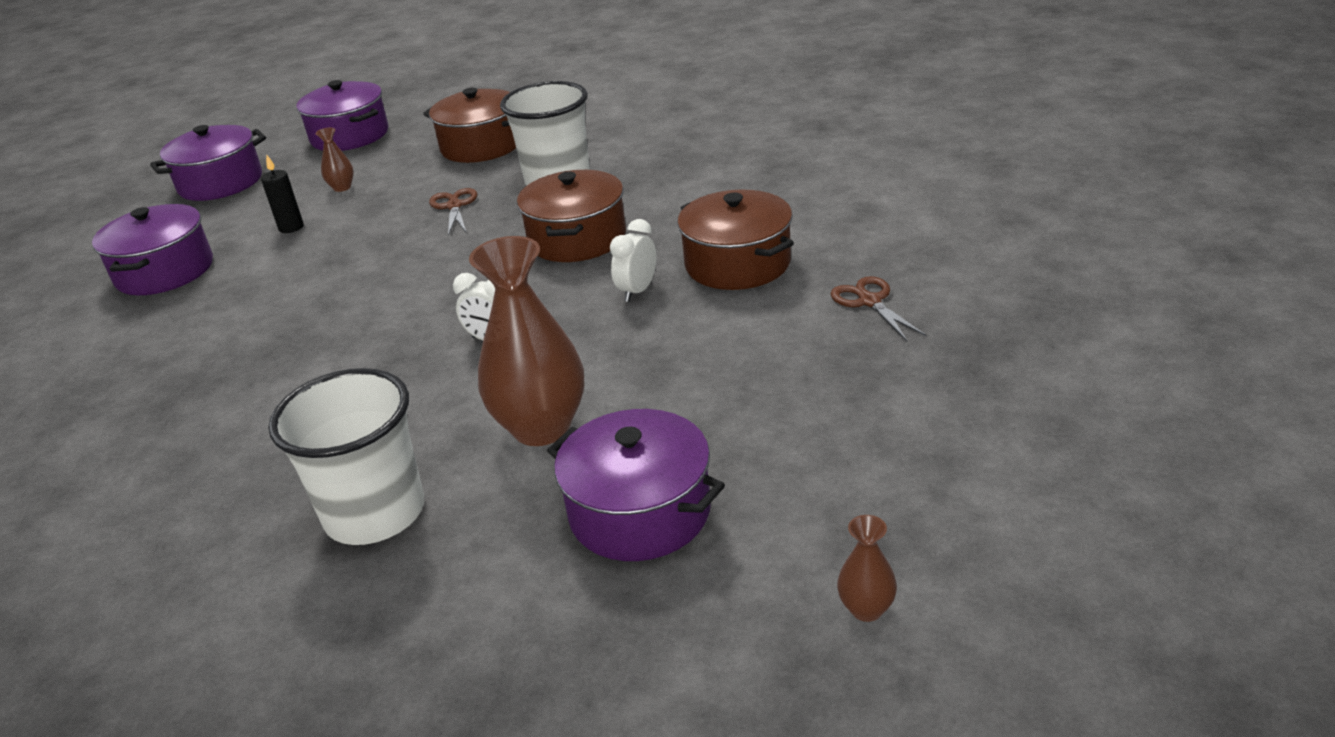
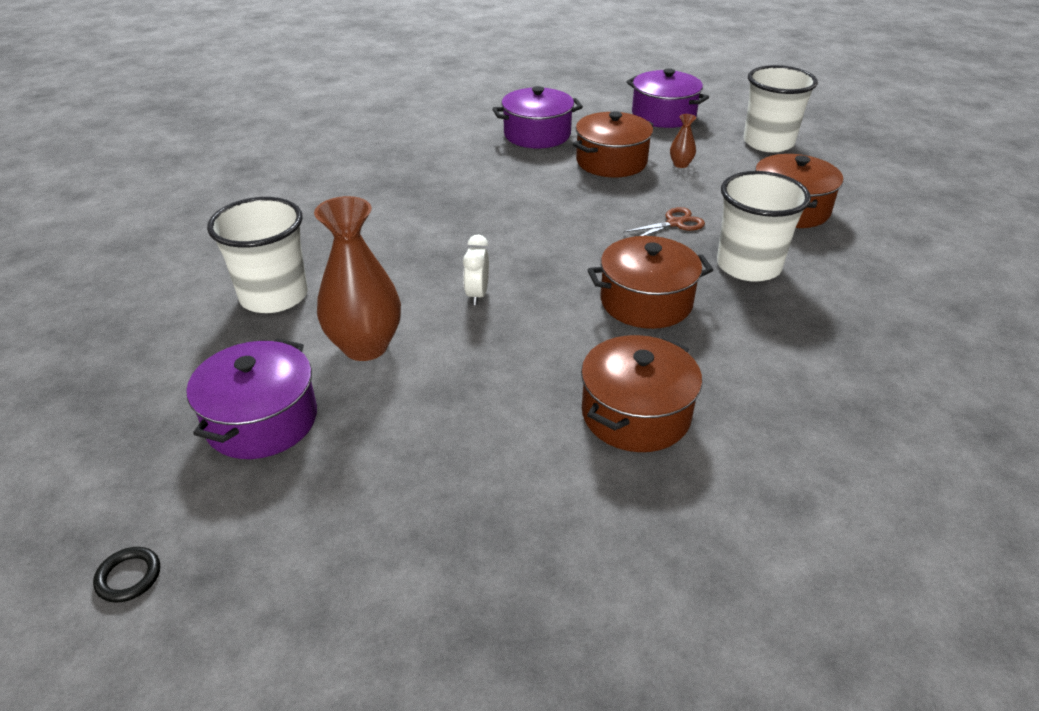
camera: 70 degrees right, 5 degrees up
black candle [261,154,304,233] -> brown pot [573,111,653,177]
purple pot [297,80,389,151] -> white cup [743,65,818,152]
white clock [610,219,657,302] -> none
brown scissors [830,276,927,341] -> none
brown vase [837,515,897,622] -> black ring [93,547,160,603]

